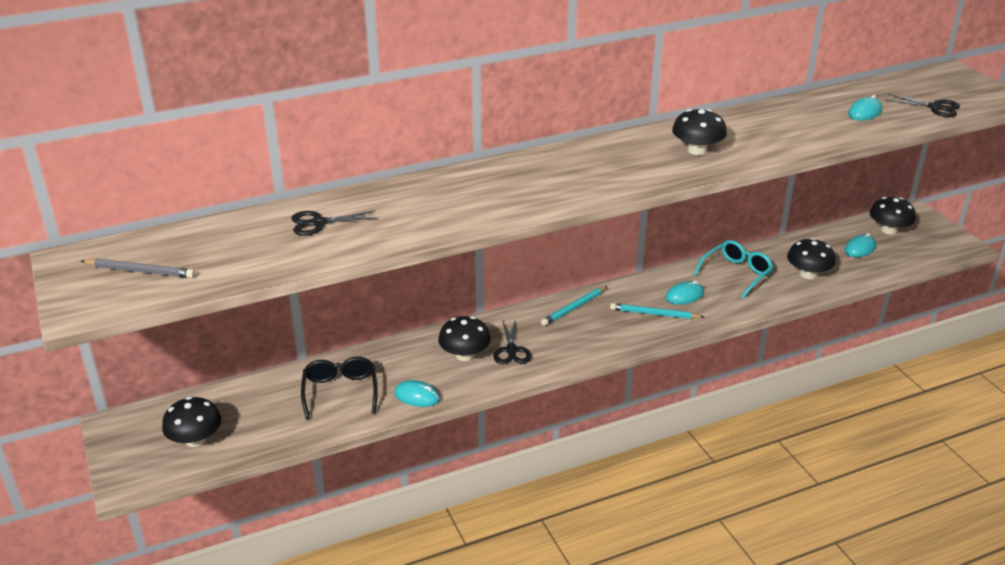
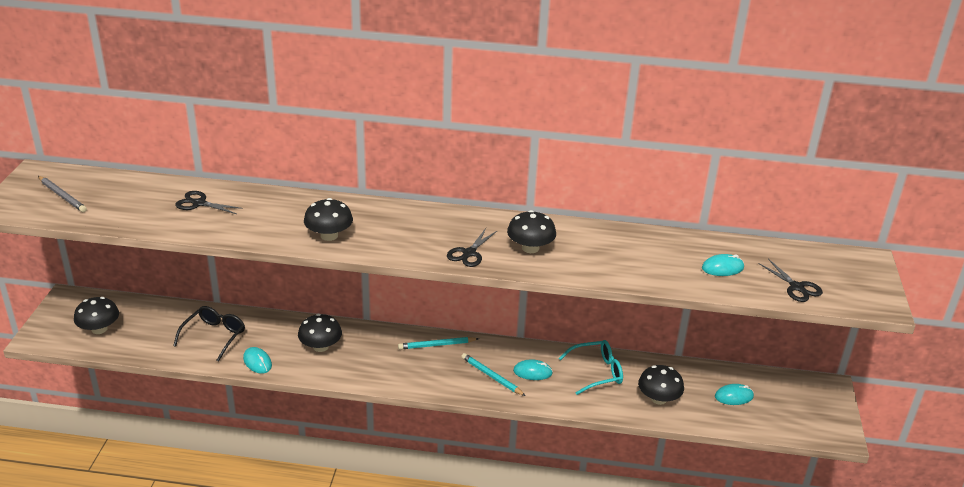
camera: 30 degrees right, 0 degrees up
black scissors [493,319,531,364] -> black scissors moved to [447,228,497,267]
black mushroom [870,197,916,235] -> black mushroom moved to [304,198,353,241]

